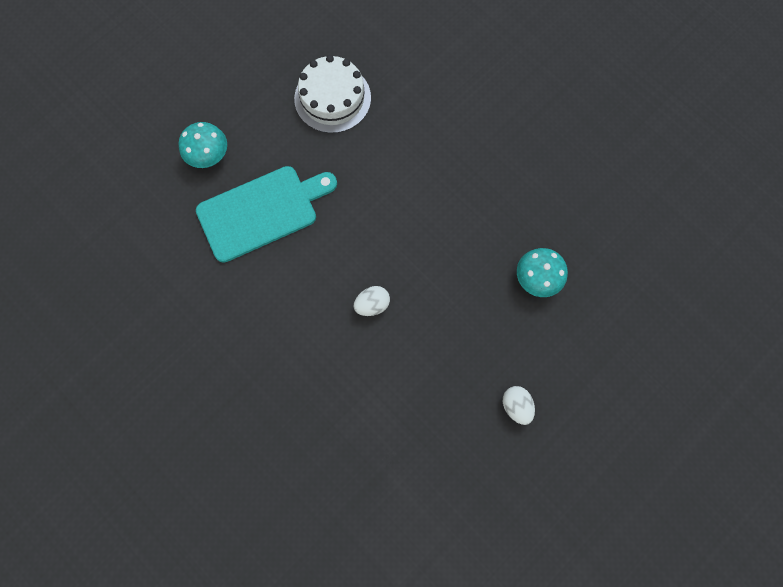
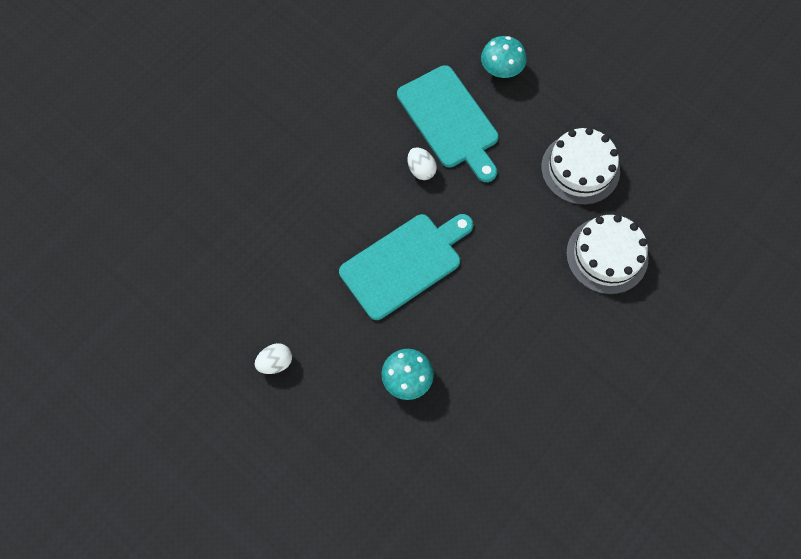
camera: 85 degrees right, 5 degrees down
white egg [354,286,390,316] -> white egg moved to [408,147,437,180]
none -> turquoise cutting board [339,214,473,320]
none -> white cake [566,215,648,294]

